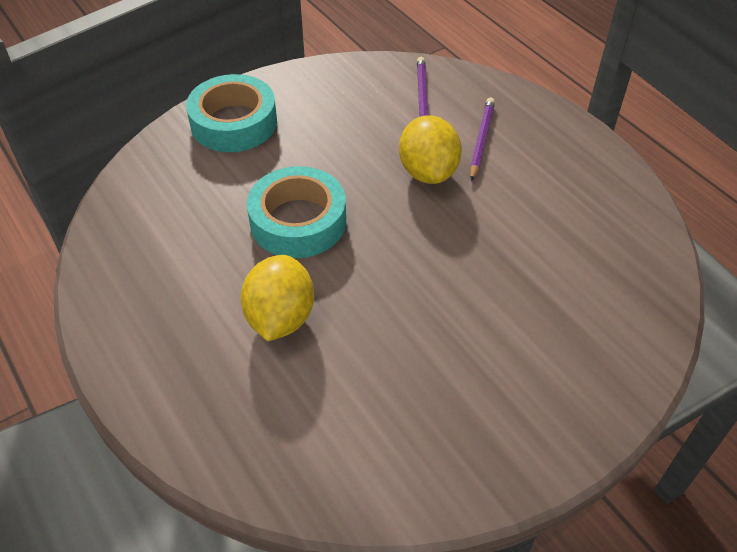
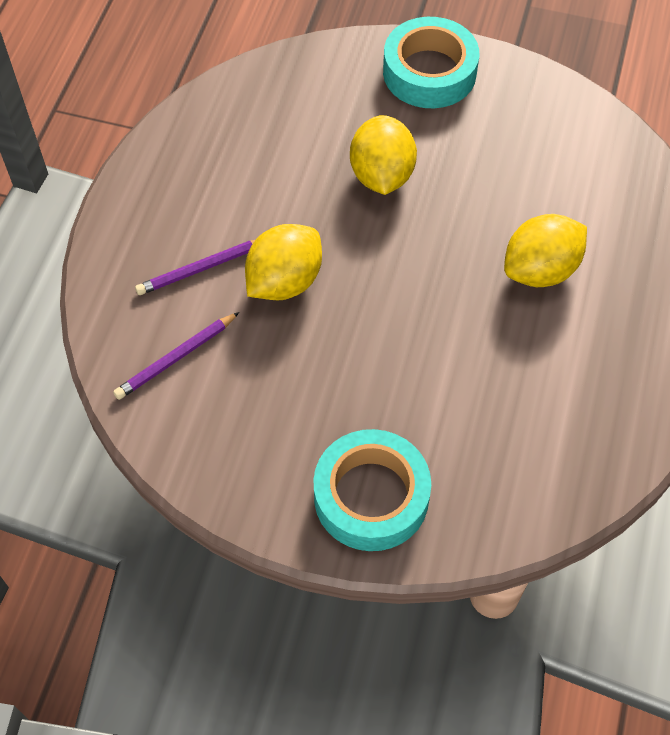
camera: 130 degrees left, 10 degrees up
turquoise tape [247,166,346,258] -> turquoise tape moved to [383,17,479,108]
none -> yellow lemon [350,115,417,195]

